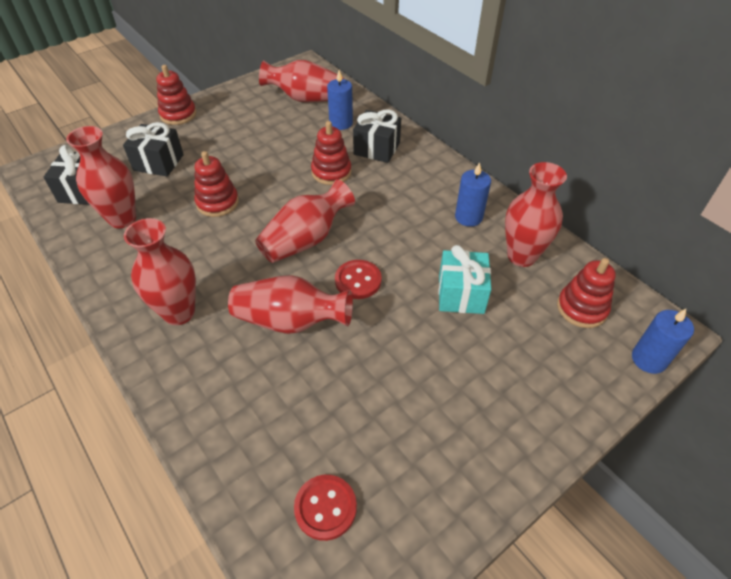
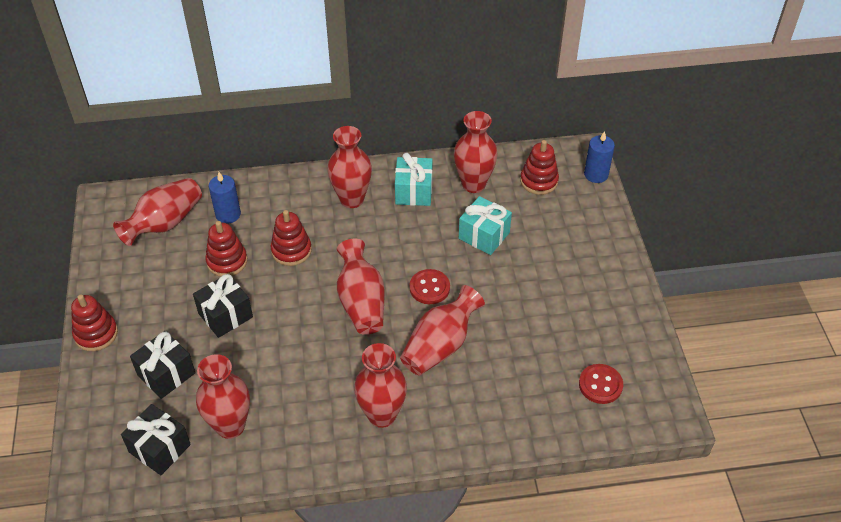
camera: 60 degrees left, 0 degrees up
red stacking toy [194,151,239,217] -> red stacking toy moved to [205,221,247,277]
black gift [353,109,401,163] -> black gift moved to [193,274,253,338]
blue candle [455,162,491,227] -> turquoise gift [395,153,432,206]
none -> red vase [327,126,372,208]

